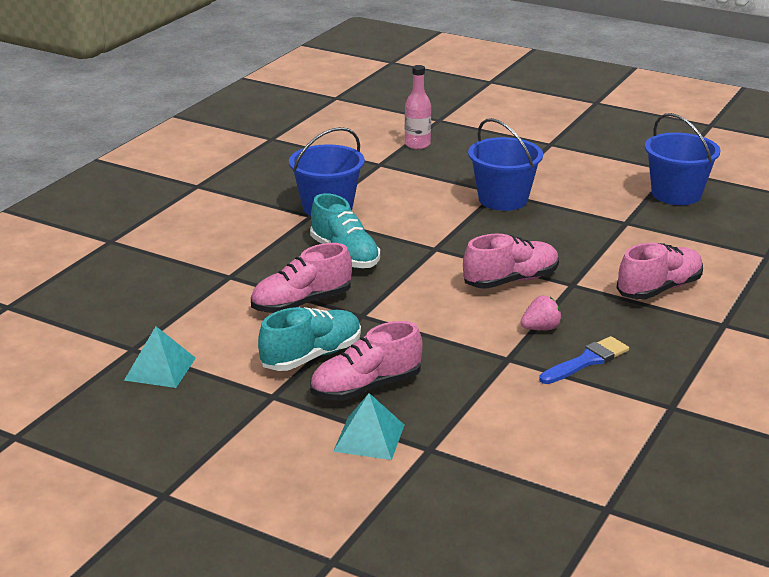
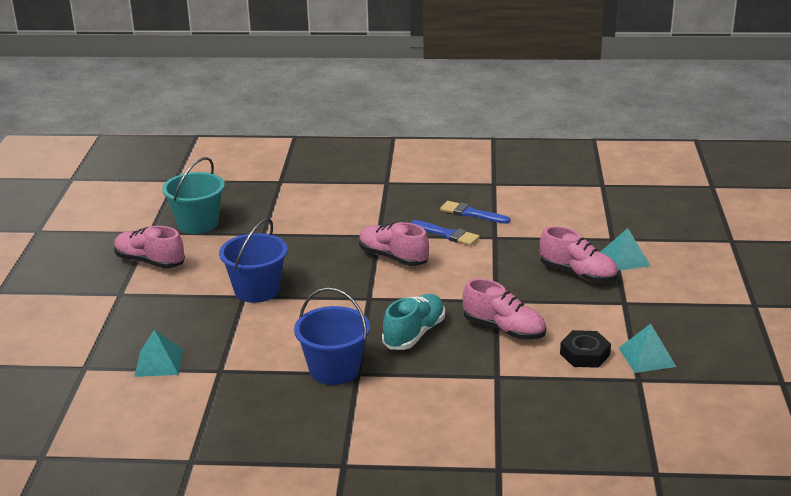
camera: 115 degrees left, 0 degrees up
turquoise shoe [258,307,361,371] -> none
pink bottle [405,65,431,149] -> turquoise pyramid [134,330,183,377]
pink strawberry [521,296,562,330] -> blue brush [411,220,480,246]
pink shoe [616,243,703,300] -> pink shoe moved to [114,226,185,269]
blue bucket [645,113,720,205] -> turquoise bucket [162,157,225,234]
none -> black nut [560,330,611,368]

